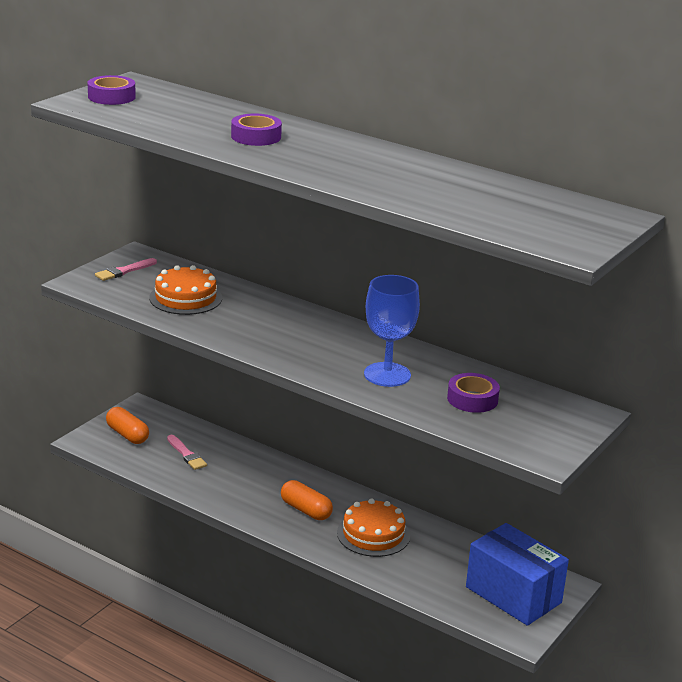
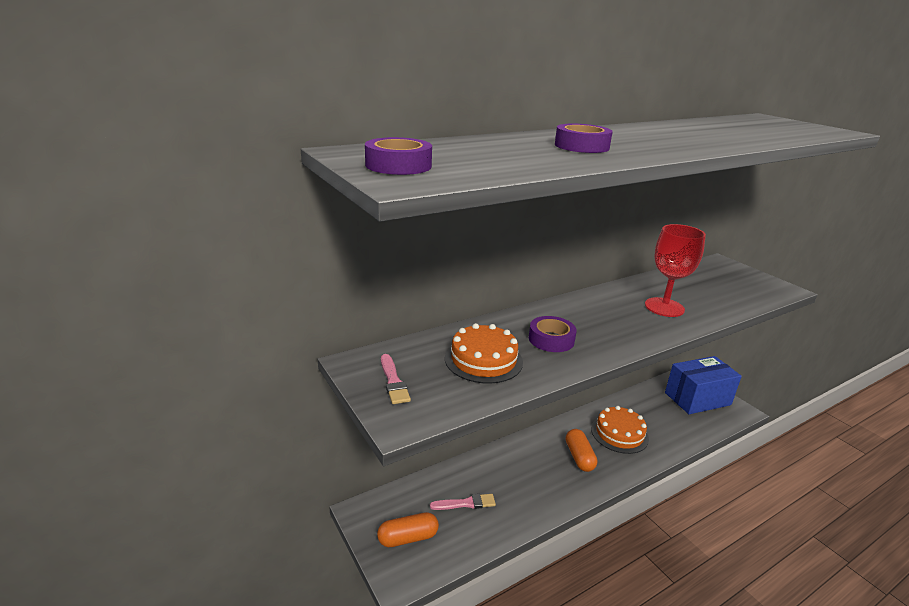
camera: 65 degrees left, 0 degrees up
orange capsule [281,480,333,520] -> orange capsule turned 75 degrees counterclockwise [566,429,597,472]
blue goblet [364,275,420,387] -> red goblet [645,224,706,317]
purple tape [447,373,500,413] -> purple tape moved to [529,316,577,352]

